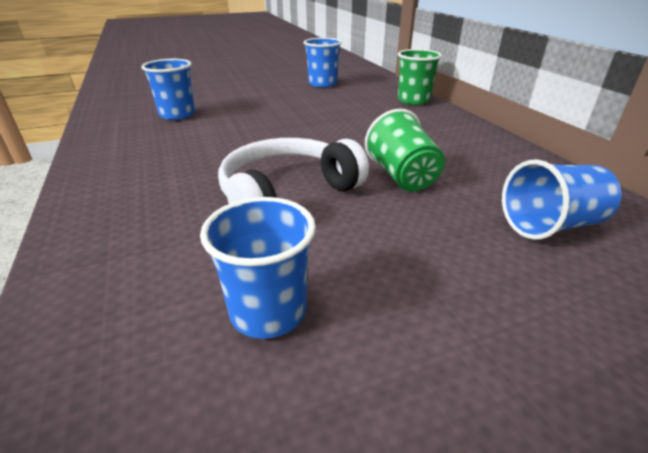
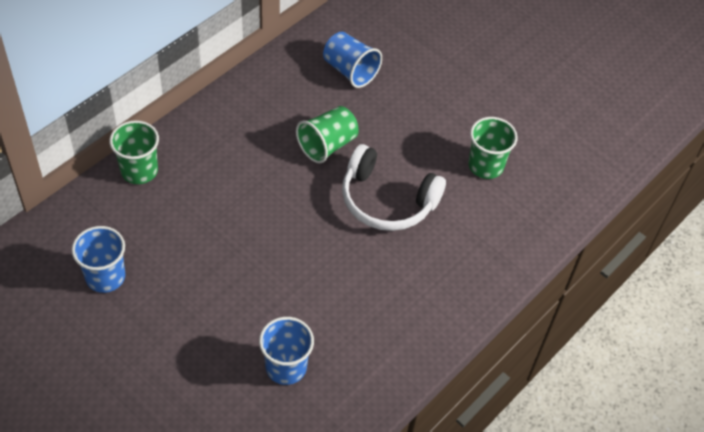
camera: 120 degrees left, 20 degrees up
blue cup [200,197,316,339] -> green cup [468,117,518,179]

